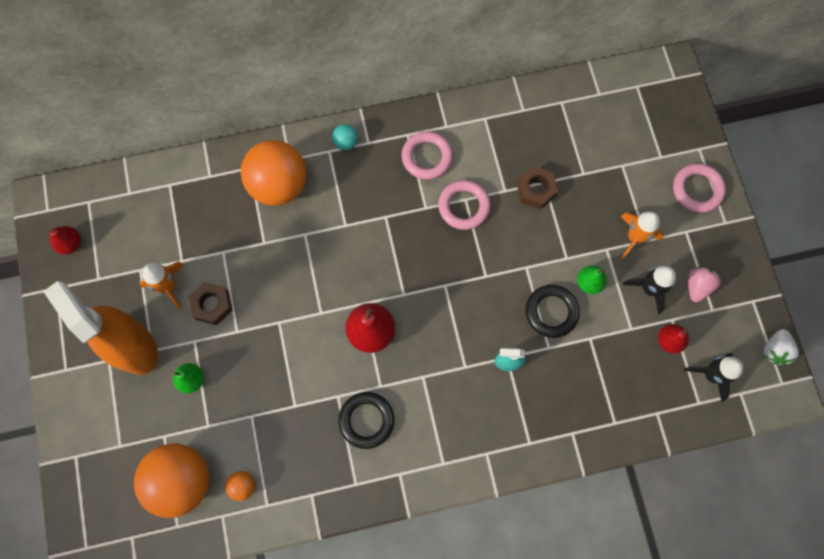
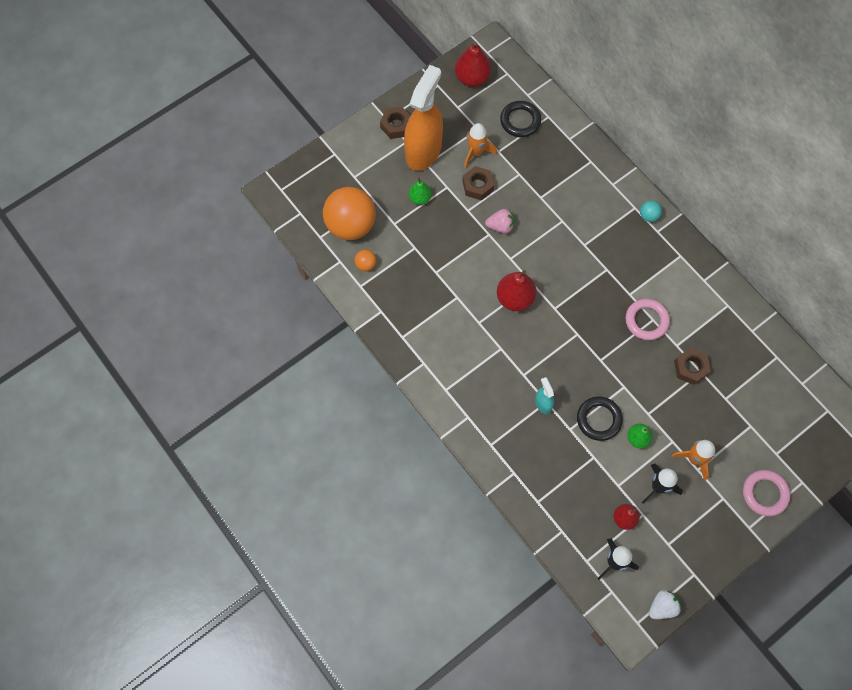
camera: 65 degrees right, 5 degrees down
red pear [50,226,81,254] -> red pear [455,42,491,87], size x1.66
orange ball [241,140,307,206] -> none
black ring [338,392,394,449] -> black ring moved to [500,101,541,137]
pink ring [402,131,453,180] -> none
pink strawberry [688,267,721,302] -> pink strawberry moved to [485,209,514,234]
white strawberry [763,329,799,365] -> white strawberry turned 150 degrees clockwise [649,590,681,619]
none -> brown nut [380,107,410,139]

